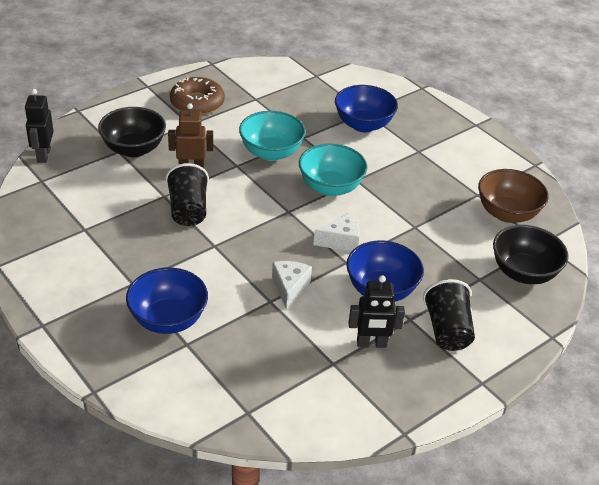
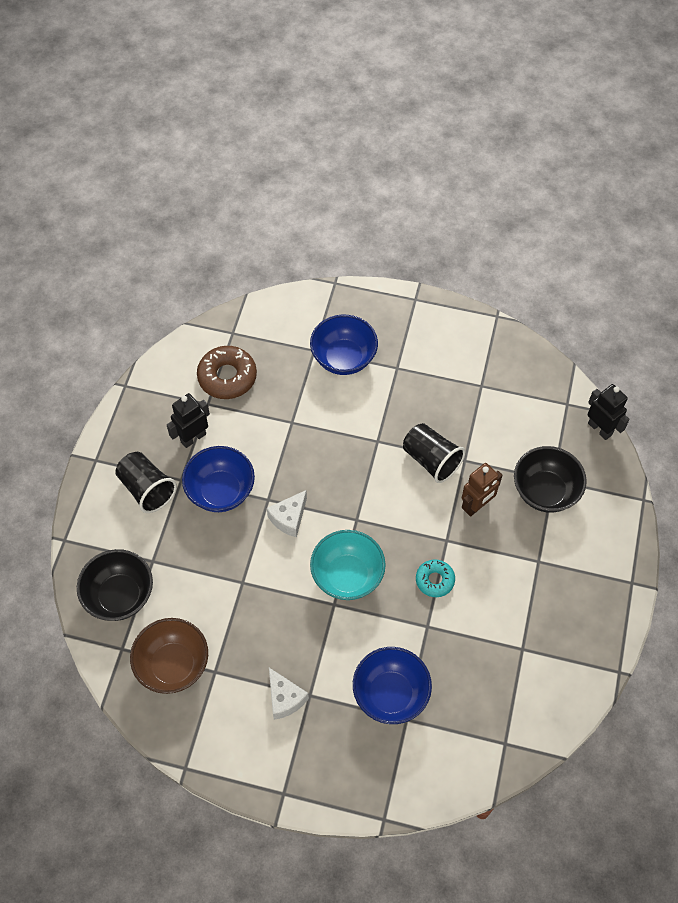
camera: 145 degrees right, 20 degrees up
brown donut [170,77,225,115] -> brown donut moved to [197,346,257,399]
turquoise bowl [239,111,305,161] -> turquoise donut [416,560,455,597]
white cheese [272,261,312,309] -> white cheese moved to [269,668,309,720]

